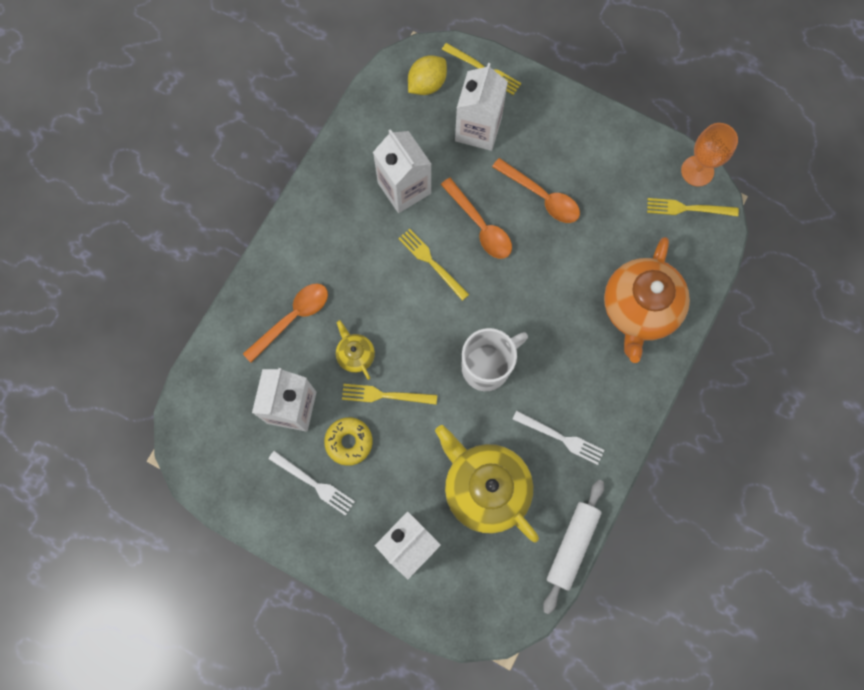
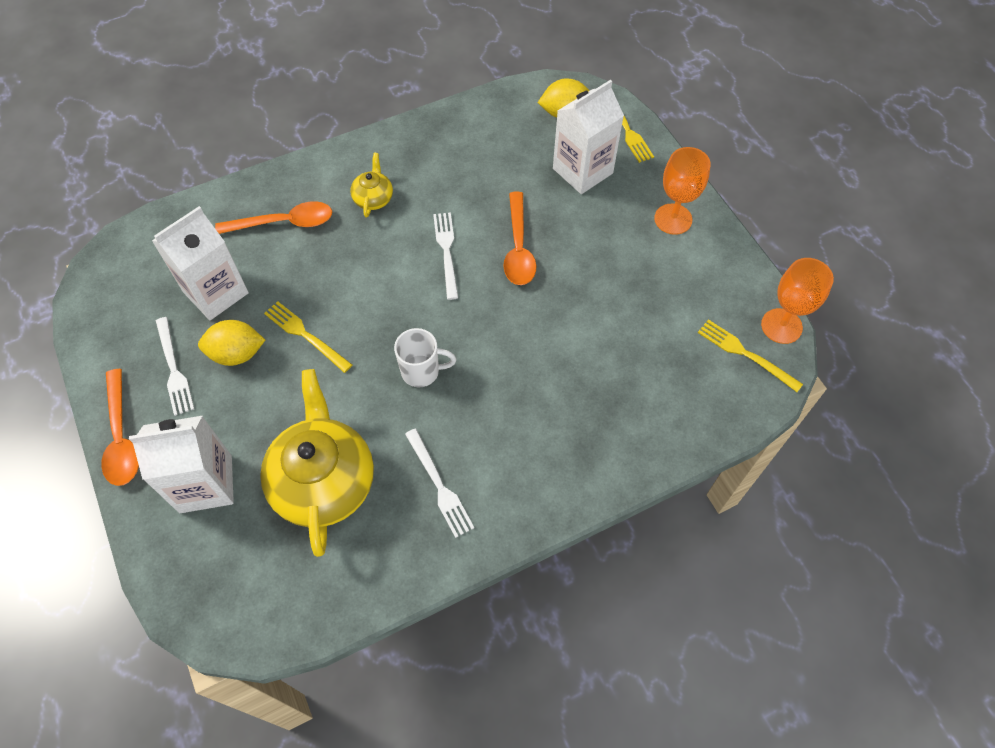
camera: 35 degrees right, 15 degrees down
yellow donut [324,417,373,466] -> yellow lemon [198,320,265,366]
yellow teapot [336,320,375,380] -> yellow teapot moved to [350,153,393,217]
white carton [373,129,431,213] -> none
yellow fork [398,229,469,301] -> white fork [433,212,458,300]
white mug [462,328,528,391] -> white mug [394,328,456,387], size x0.66
orange spoon [492,158,580,223] -> orange spoon moved to [101,368,139,486]
white rolling pin [543,480,604,614] -> none
orange teapot [604,237,690,363] -> none
none -> orange goblet [654,147,711,235]

